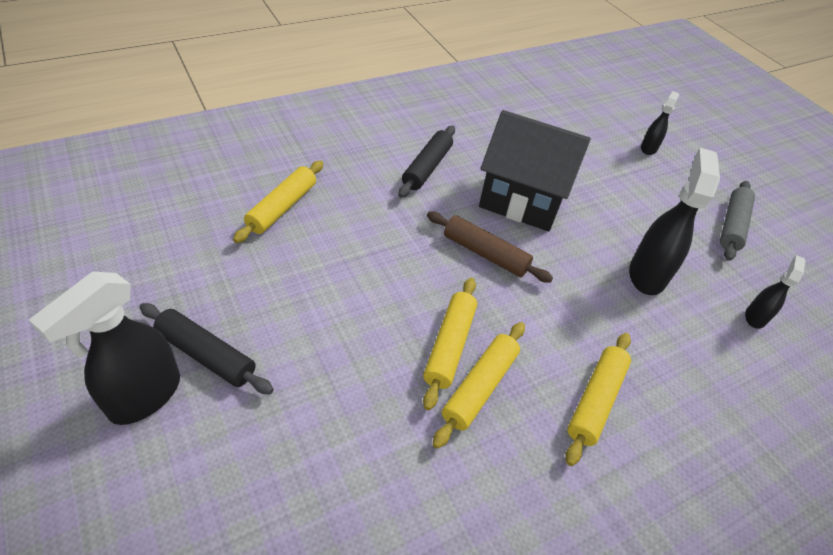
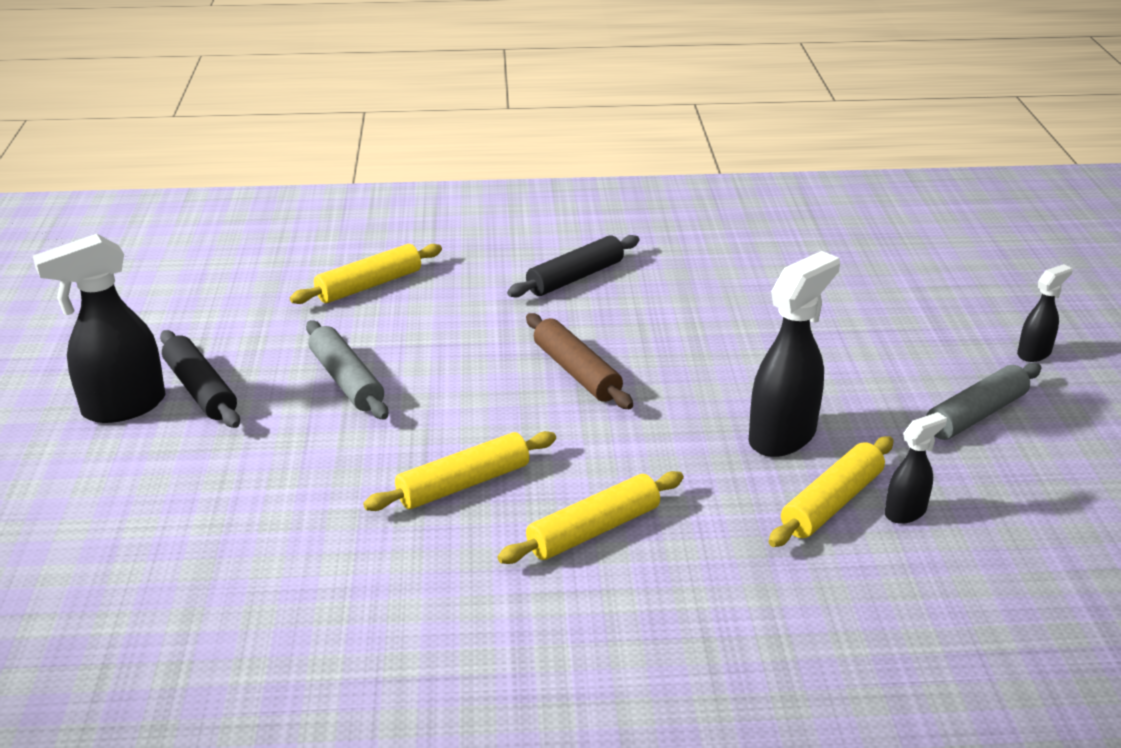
camera: 30 degrees right, 15 degrees down
yellow rolling pin [423,278,477,410] -> yellow rolling pin moved to [769,436,893,547]
black house [479,110,591,232] -> none
black spray bottle [641,91,679,155] -> black spray bottle moved to [1017,264,1073,362]
none -> grey rolling pin [306,320,388,420]

